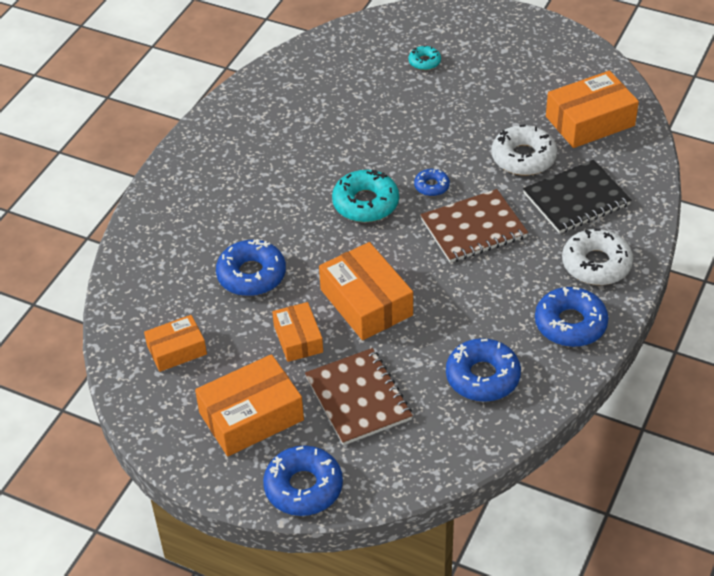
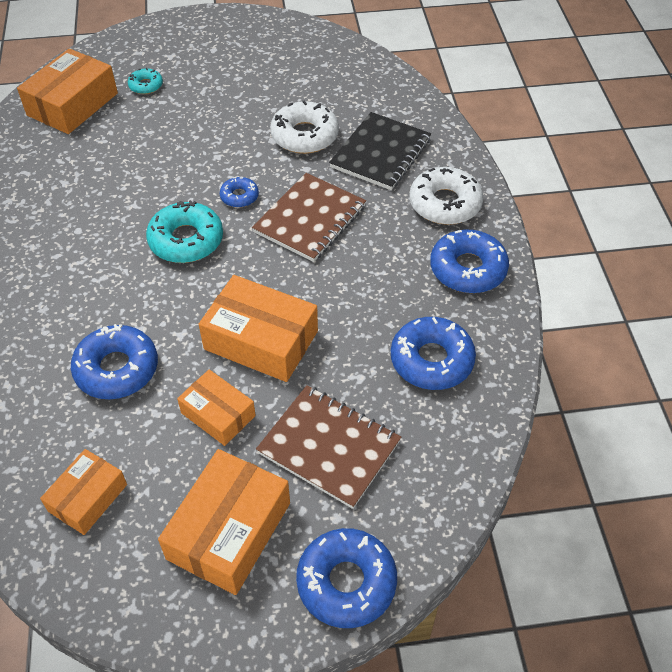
camera: 35 degrees left, 5 degrees up
orange box [546,71,639,148] -> orange box moved to [17,48,118,134]

